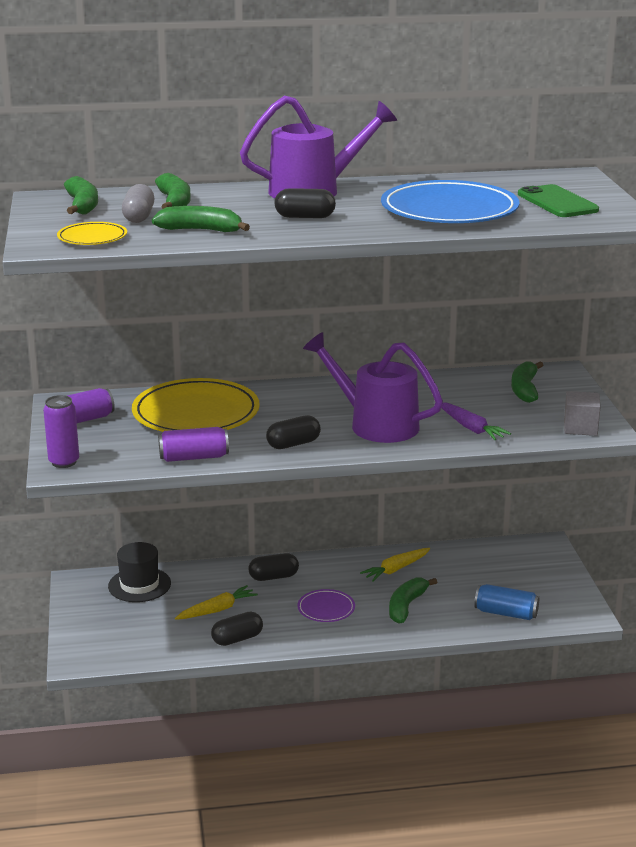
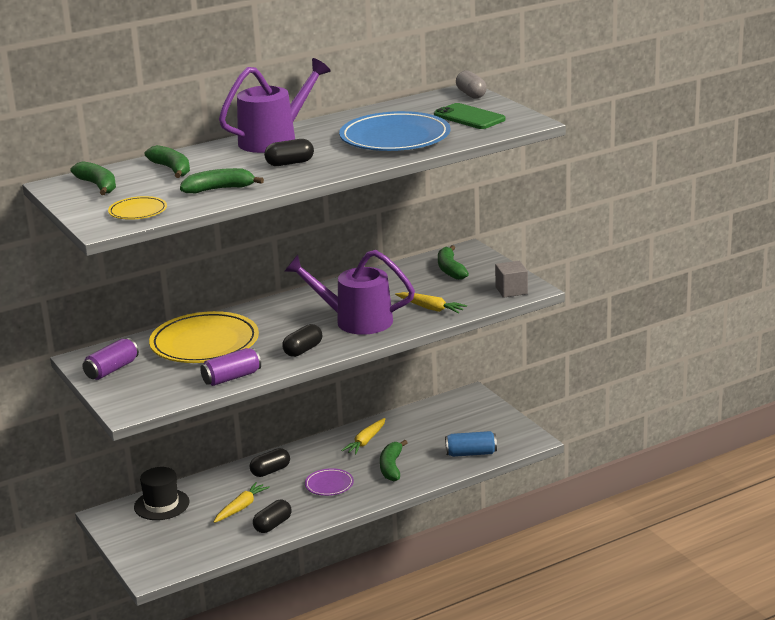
camera: 20 degrees left, 0 degrees up
purple can [43,395,79,468] -> none
grey capsule [122,184,155,223] -> grey capsule moved to [456,70,487,99]
purple carrot [441,402,511,441] -> yellow carrot [395,292,467,314]

